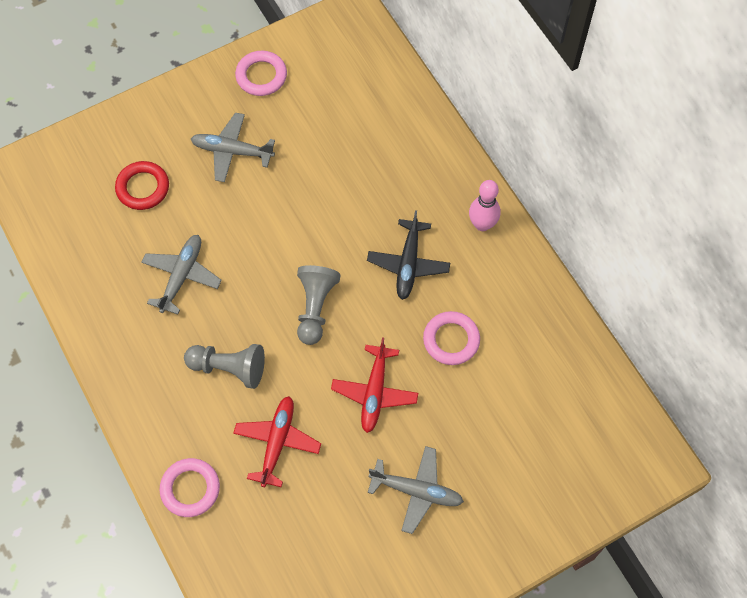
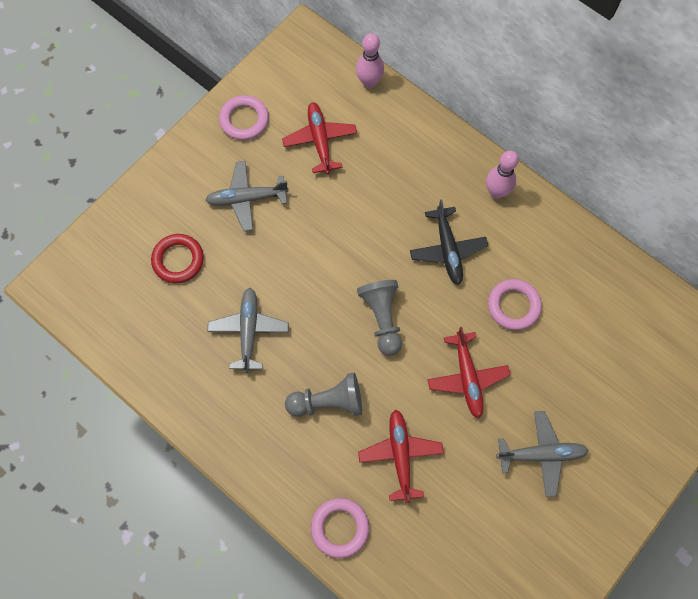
camera: 20 degrees left, 5 degrees up
none -> red plane [282,102,357,174]
none -> pink bowling pin [356,33,384,88]

